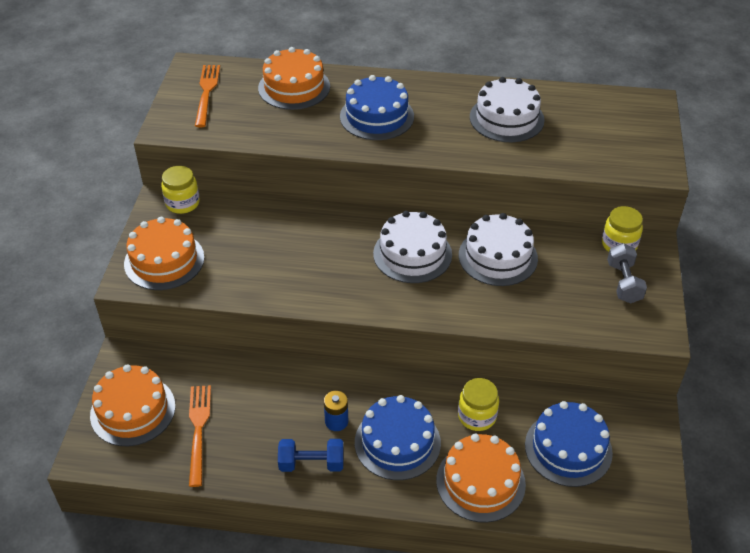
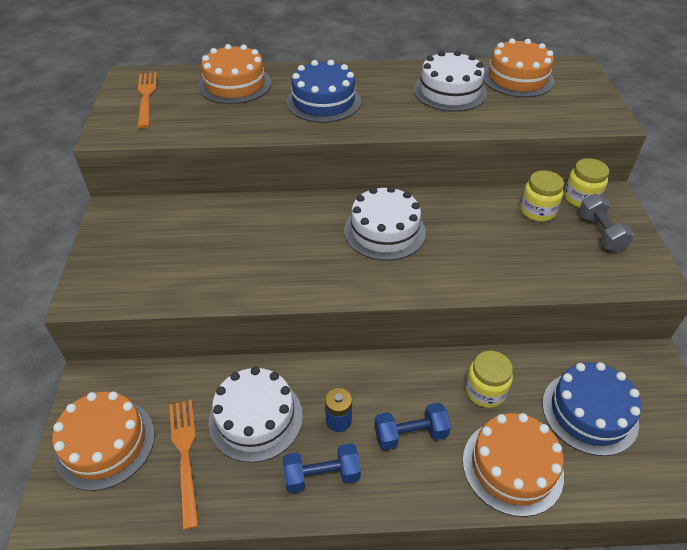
camera: 10 degrees left, 0 degrees up
orange cake [124,217,204,290] -> orange cake moved to [483,38,554,97]
yellow jar [161,166,200,214] -> yellow jar moved to [520,170,564,222]
blue cake [355,395,441,480] -> blue dumbbell [374,403,451,450]
white cake [459,213,538,286] -> white cake moved to [209,367,303,463]

